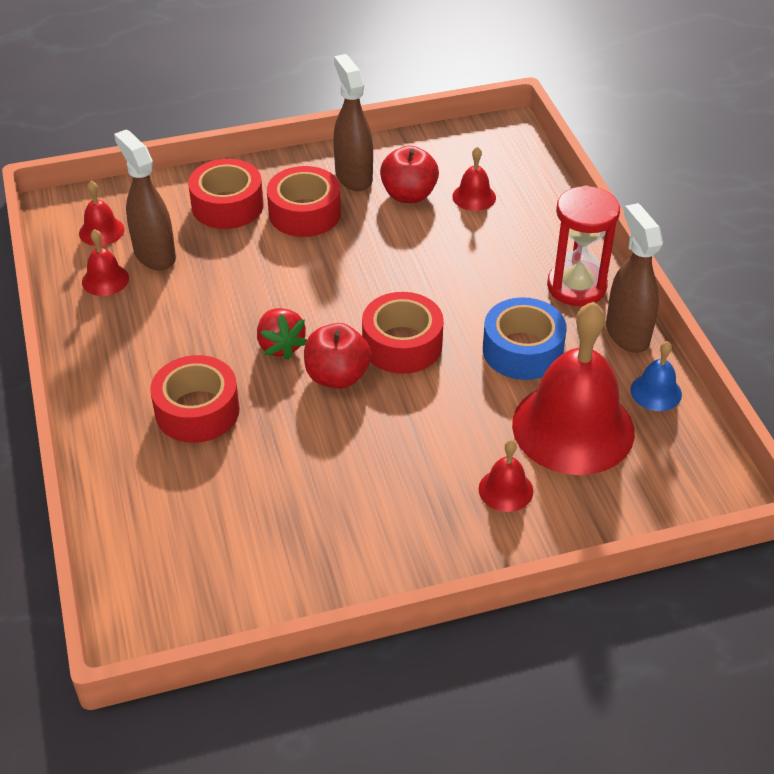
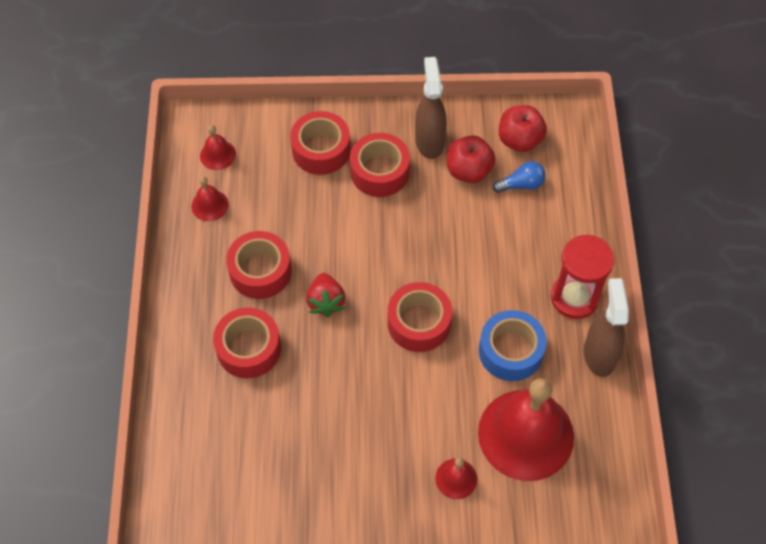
camera: 15 degrees right, 15 degrees up
brown spray bottle [114,129,176,270] -> none
red apple [304,323,371,389] -> red apple moved to [499,105,547,152]
red bell [452,147,496,211] -> blue light bulb [492,161,546,193]
blue bell [630,341,682,411] -> none
none -> red tape [226,231,292,299]

